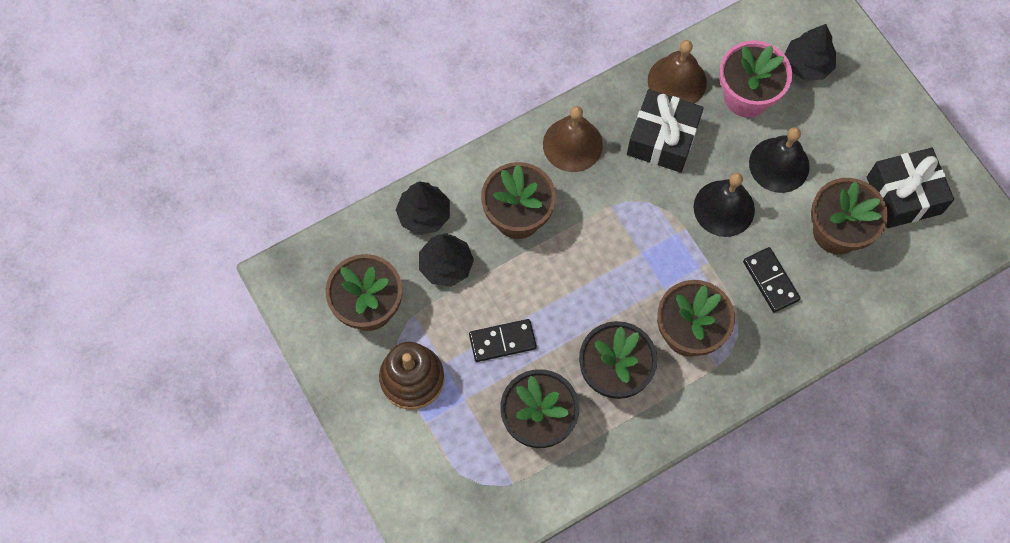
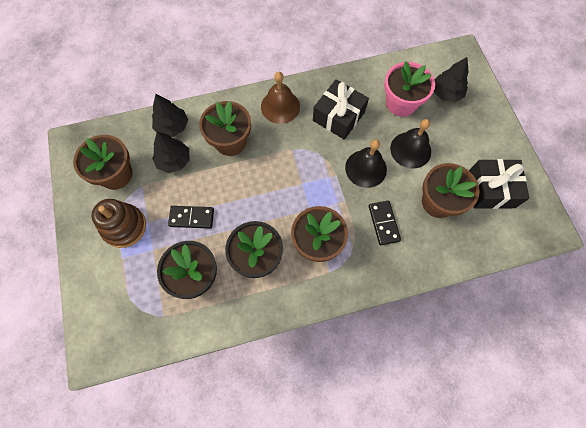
camera: 15 degrees right, 0 degrees up
brown bell [648,40,707,104] -> none

